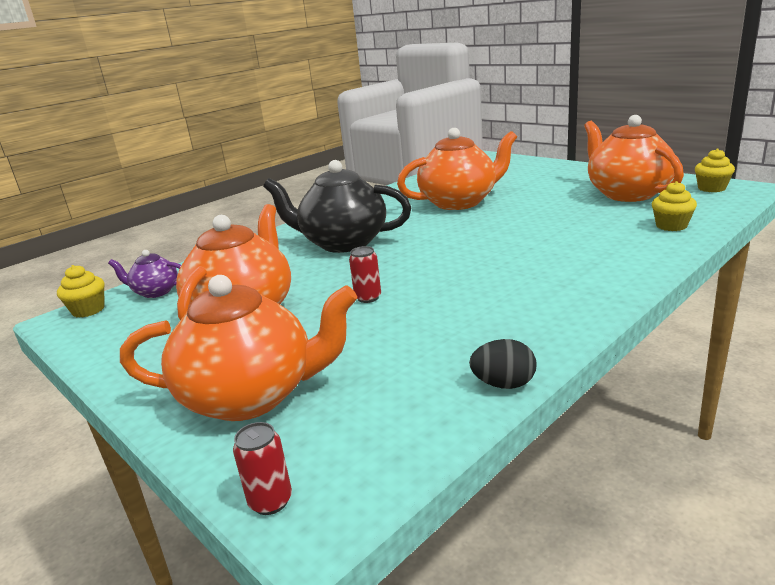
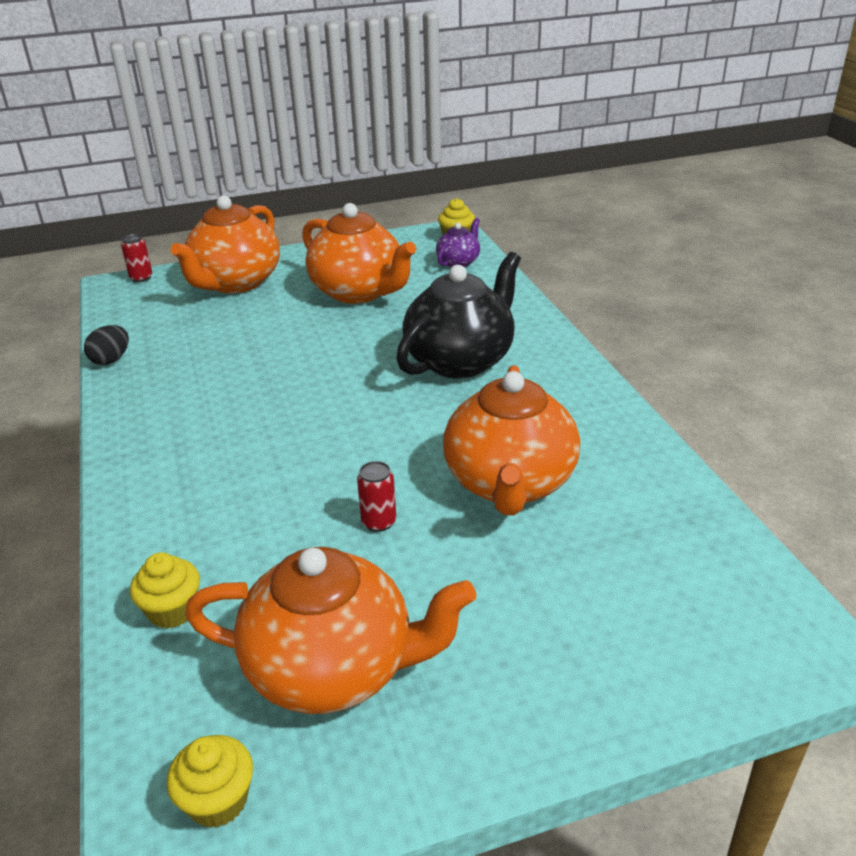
camera: 115 degrees right, 10 degrees up
red can [349,246,381,303] -> red can moved to [357,461,396,532]

